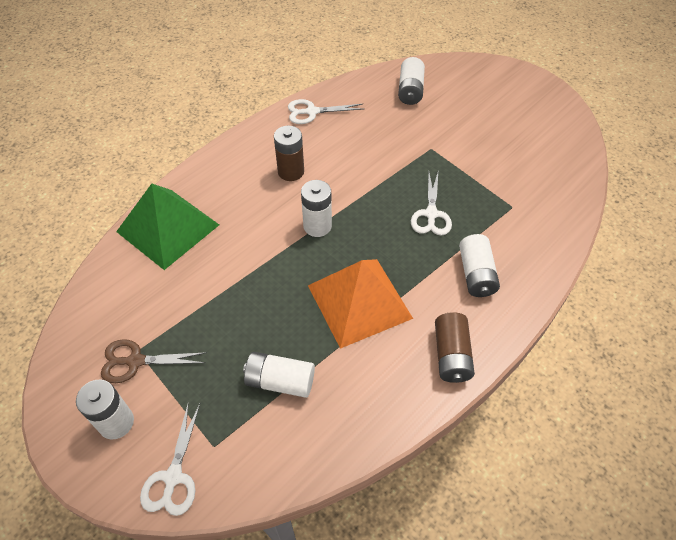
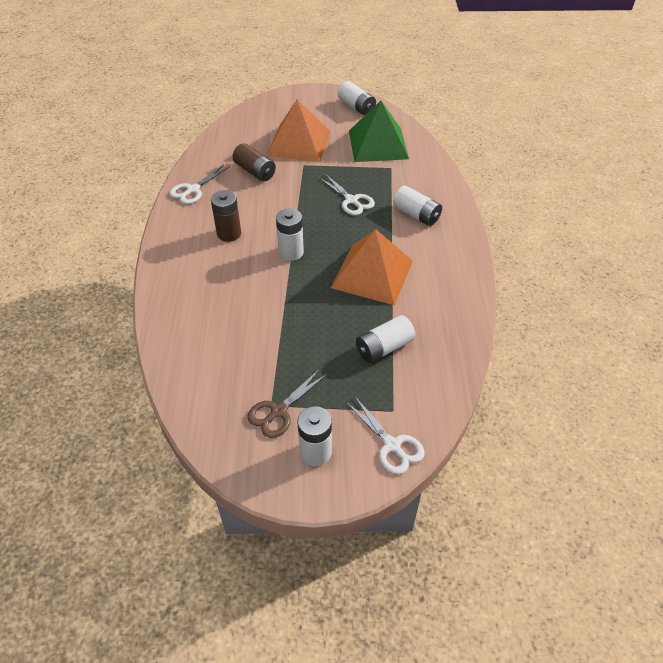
camera: 45 degrees left, 5 degrees down
green pyramid [116,184,219,270] -> green pyramid moved to [349,101,409,162]
white battery [398,57,425,105] -> white battery moved to [338,81,376,116]
brown battery [435,312,475,383] -> brown battery moved to [232,143,276,181]
none -> orange pyramid [267,99,330,162]

